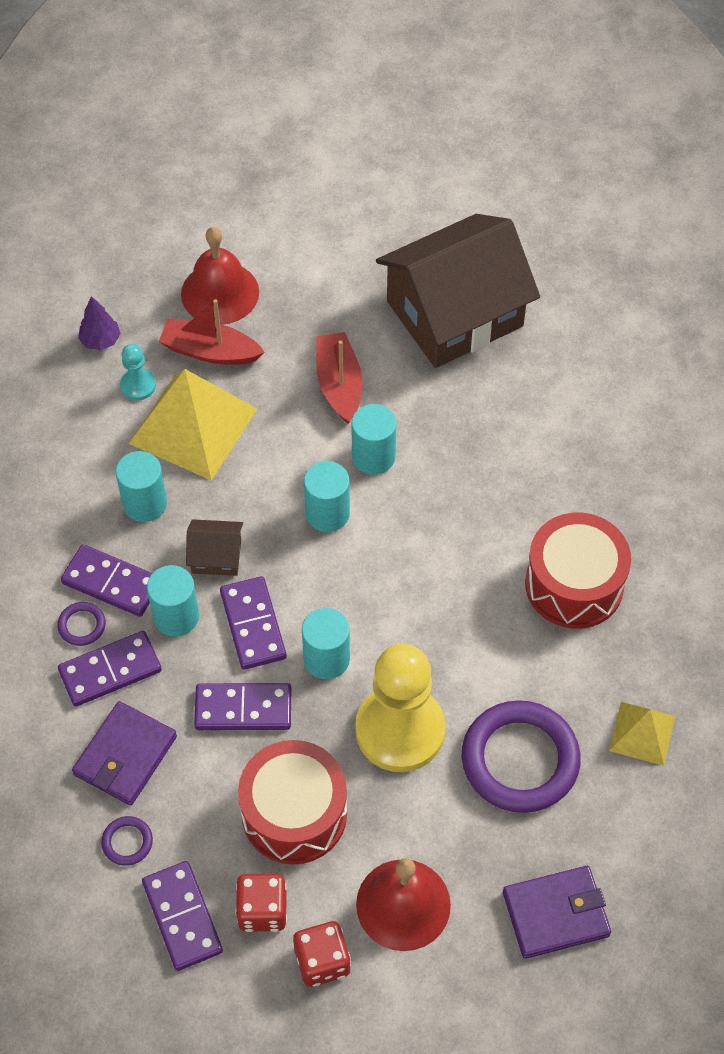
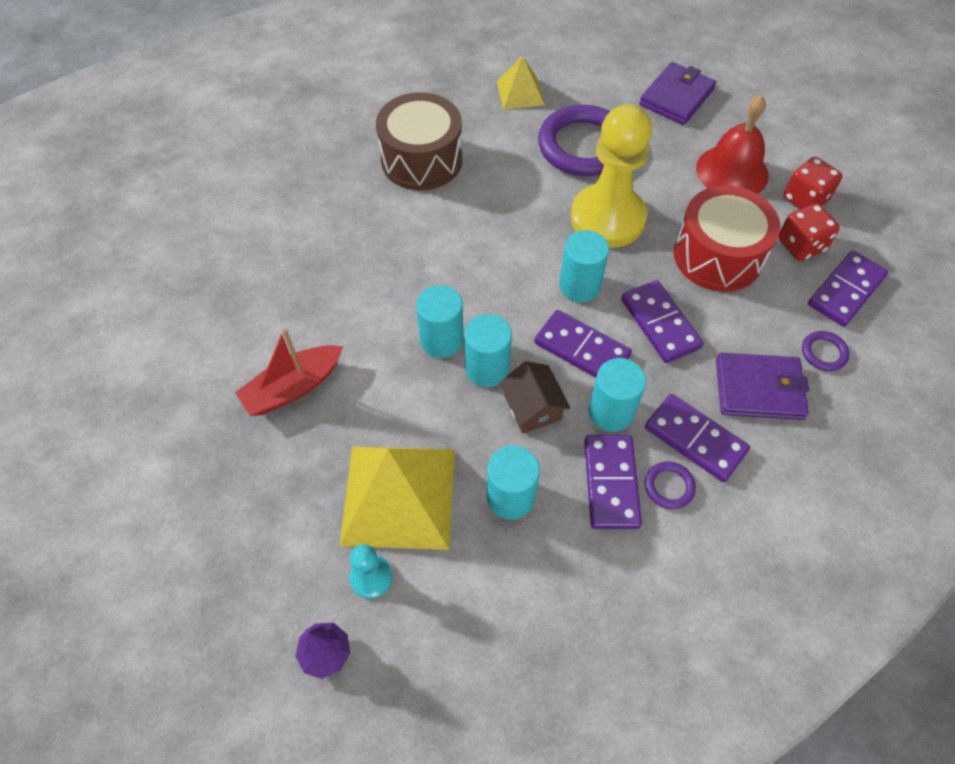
camera: 115 degrees left, 0 degrees up
red boat [159,299,265,365] -> none
red bell [181,227,259,325] -> none
purple domino [220,576,287,670] -> purple domino turned 75 degrees clockwise [534,310,632,378]
turquoise cylinder [352,404,397,475] -> turquoise cylinder moved to [464,314,512,387]
brown house [376,214,540,368] -> none
purple wallet [503,866,611,959] -> purple wallet turned 75 degrees clockwise [639,62,716,125]
red drum [525,513,631,629] -> brown drum [376,92,463,190]

